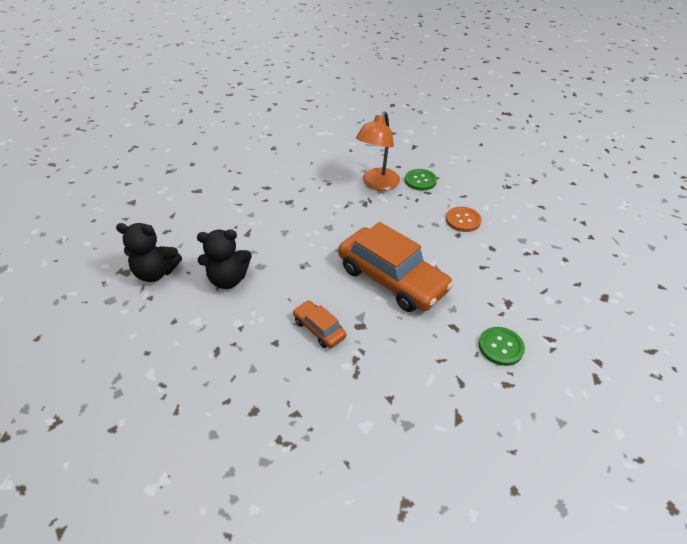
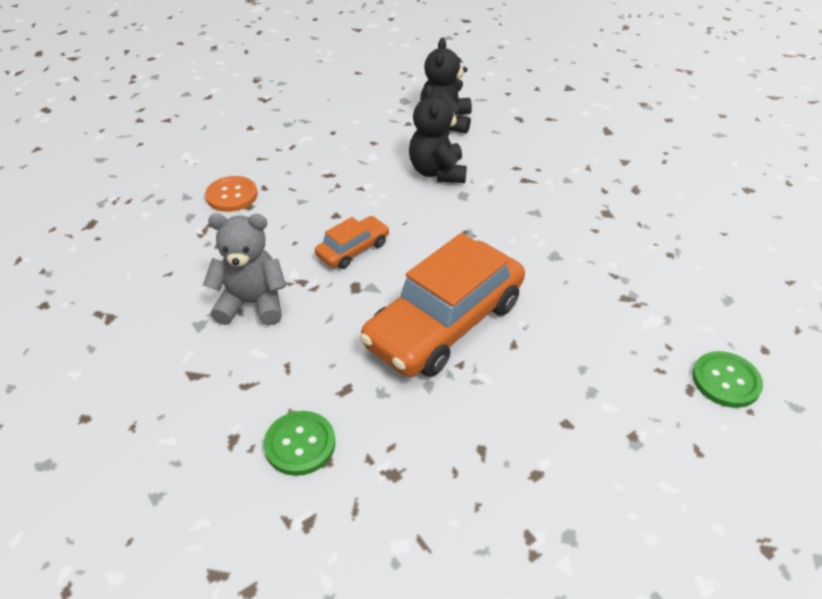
camera: 90 degrees right, 0 degrees up
orange lamp [356,111,400,191] -> none
orange button [446,207,482,232] -> orange button moved to [205,176,258,212]
none -> grey teddy bear [203,213,286,326]

